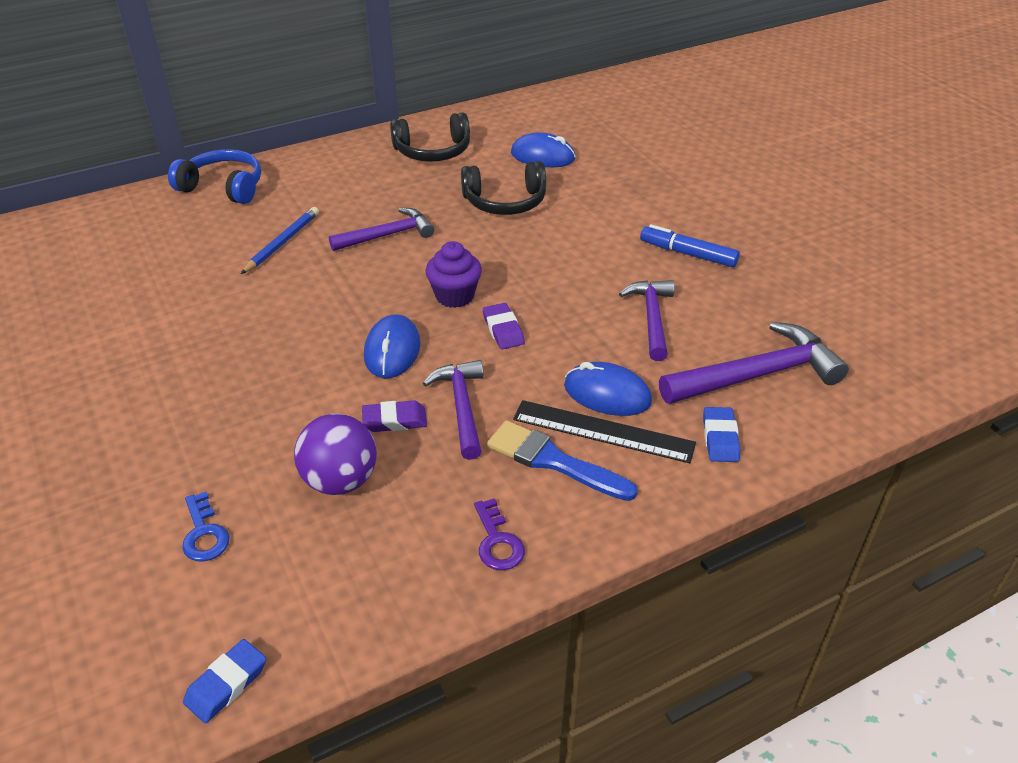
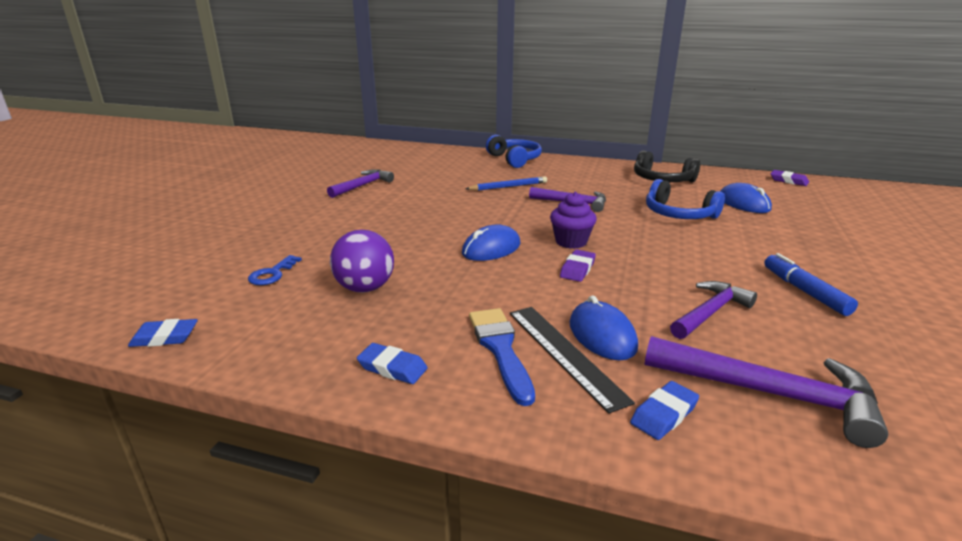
camera: 45 degrees right, 15 degrees down
purple eraser [362,400,427,432] -> purple eraser moved to [770,170,809,186]
purple hammer [423,360,483,460] -> purple hammer moved to [327,169,394,198]
black headphones [461,161,546,215] -> blue headphones [646,179,725,219]
purple key [474,498,525,571] -> blue eraser [357,343,428,384]

